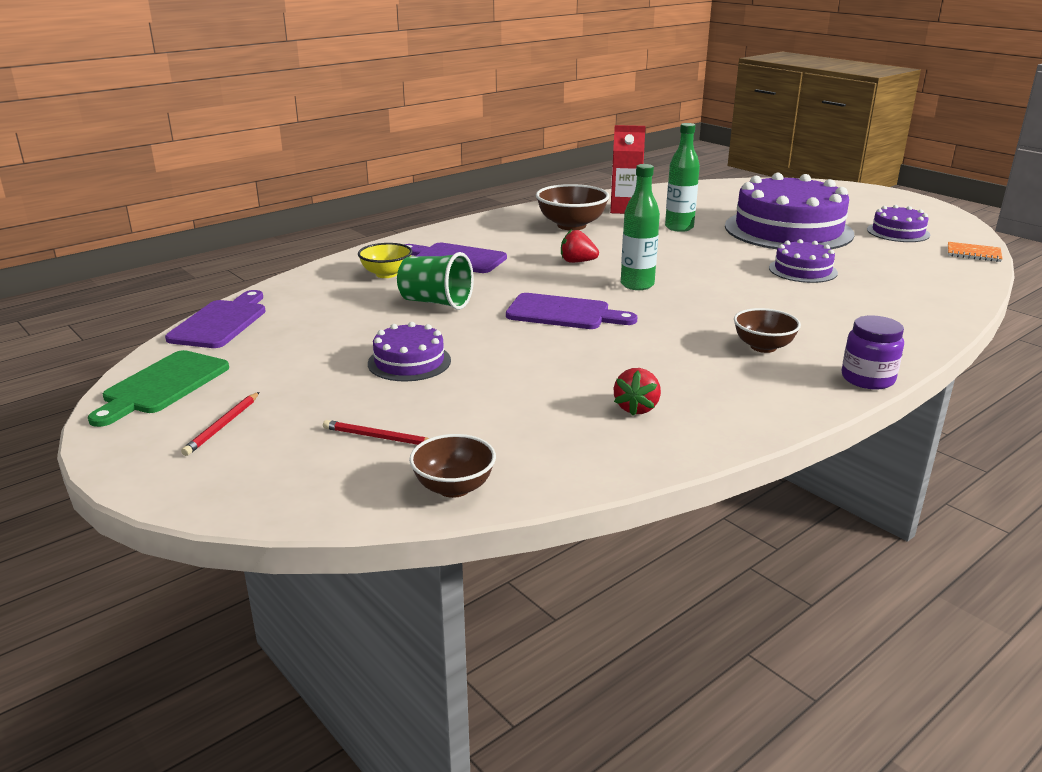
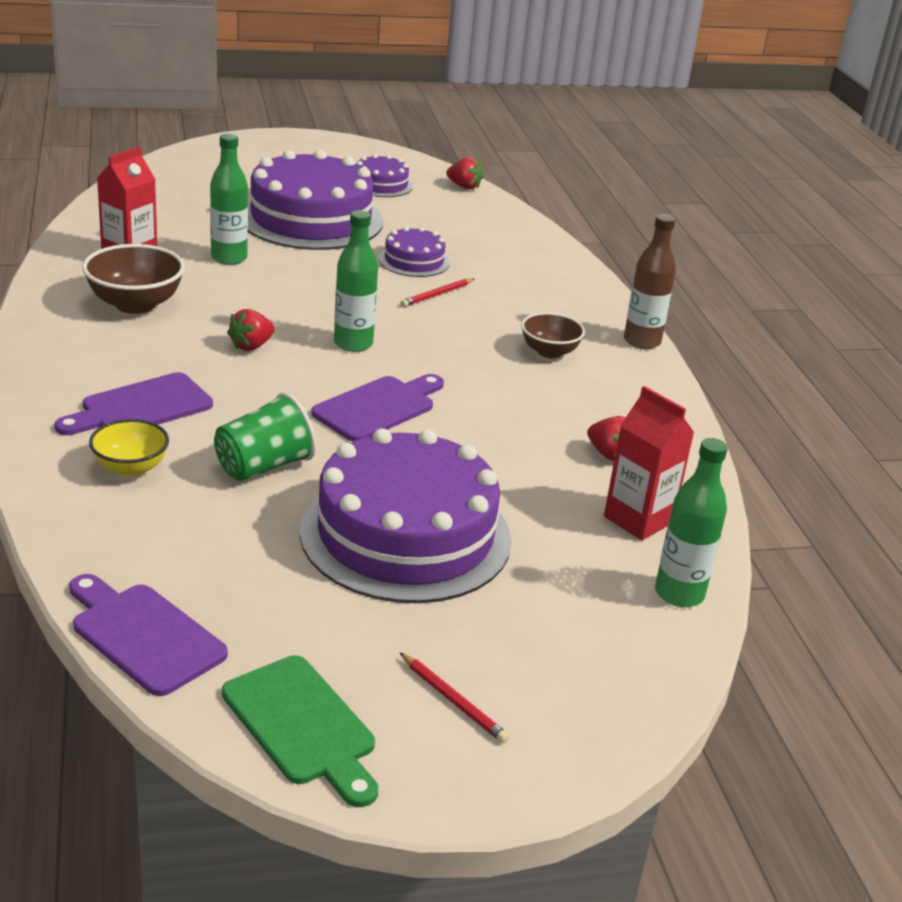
camera: 65 degrees left, 5 degrees up
red pencil [323,420,429,445] -> red pencil moved to [401,278,474,307]
purple cake [368,322,451,381] -> purple cake [299,428,511,603], size x2.12
brown bowl [409,434,496,498] -> green bottle [655,438,728,607]
purple jar [842,315,904,389] -> brown bottle [624,214,676,349]
orange notebook [948,242,1003,262] -> red strawberry [446,157,483,190]
none -> red carton [604,386,694,540]

